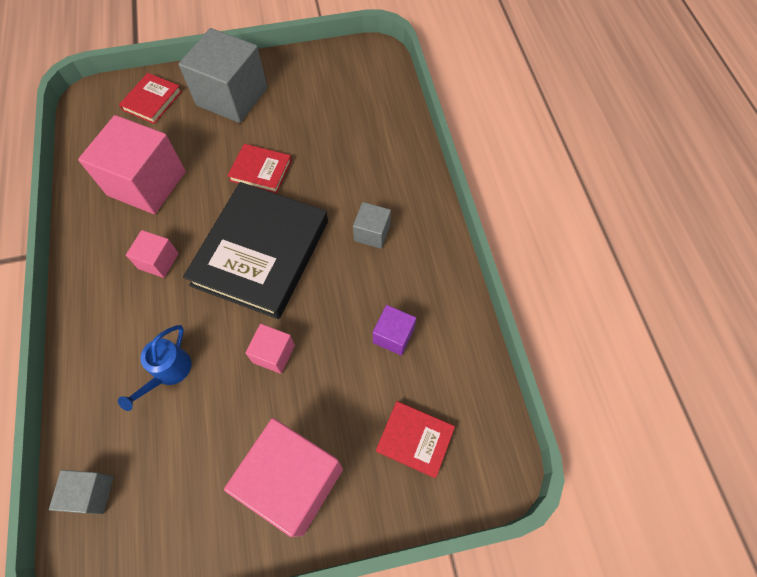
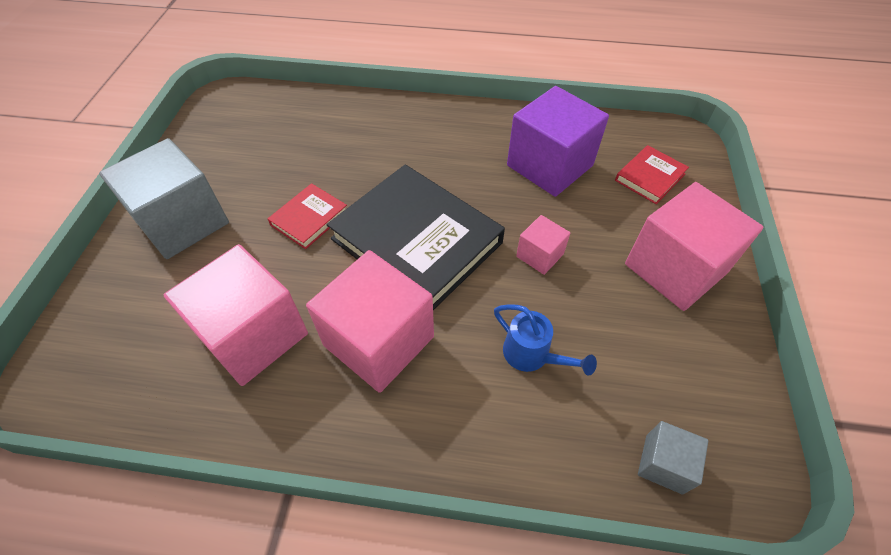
camera: 70 degrees left, 10 degrees down
red book [119,73,182,124] -> none
pink cube [126,230,179,278] -> pink cube [306,250,434,393], size x2.05
grey cube [353,202,391,249] -> none
purple cube [373,305,416,356] -> purple cube [507,86,609,197], size x2.05

